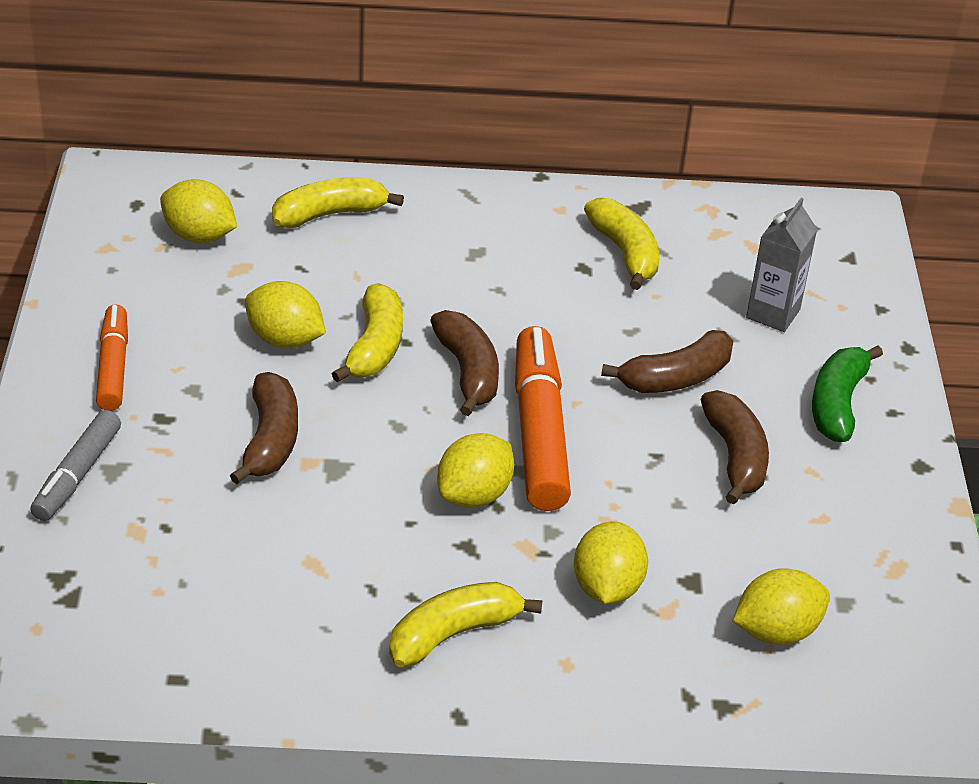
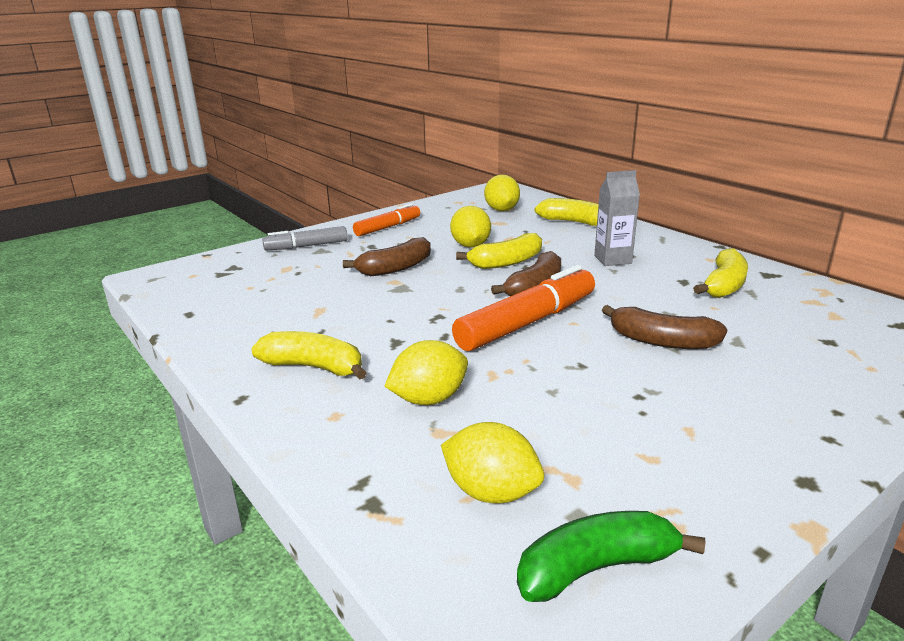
camera: 55 degrees right, 15 degrees down
yellow lemon [437,433,514,508] -> none
brown banana [700,390,769,505] -> none
grey carton [746,198,818,332] -> grey carton moved to [594,170,640,266]
green banana [812,345,883,442] -> green banana moved to [517,511,705,602]

